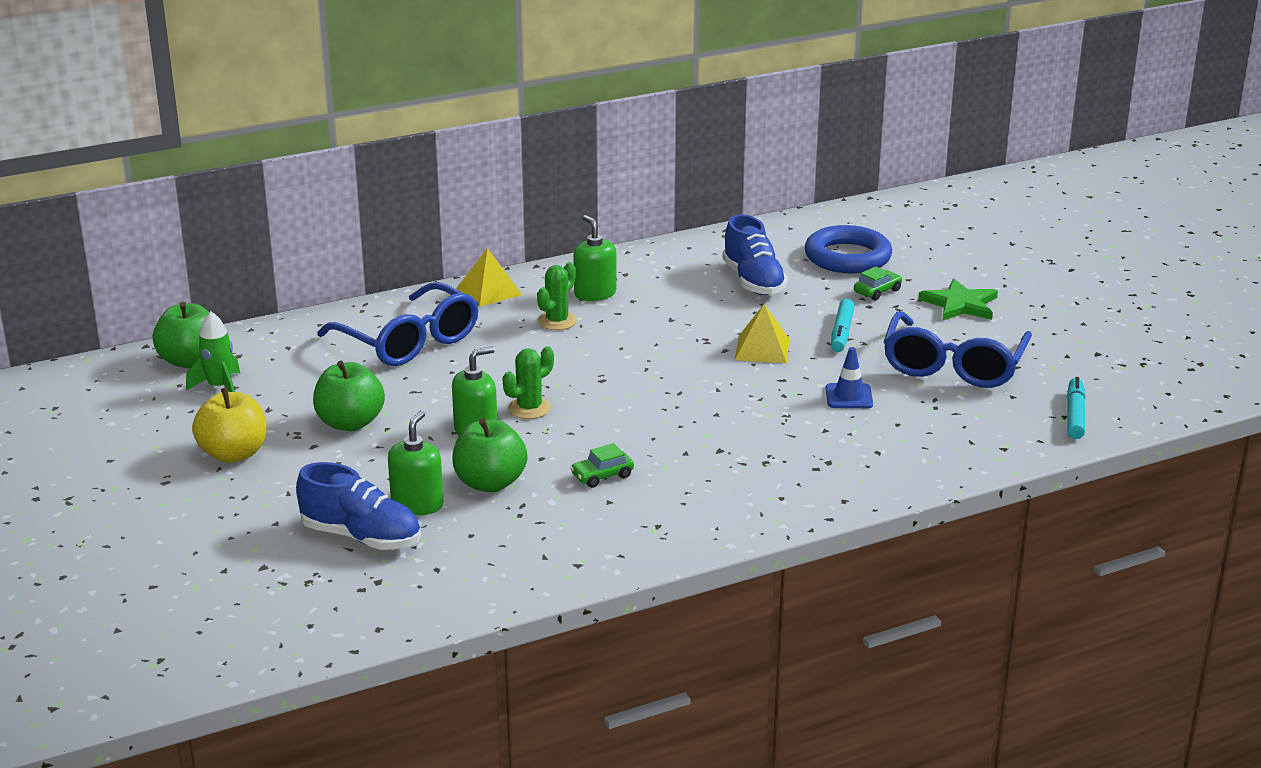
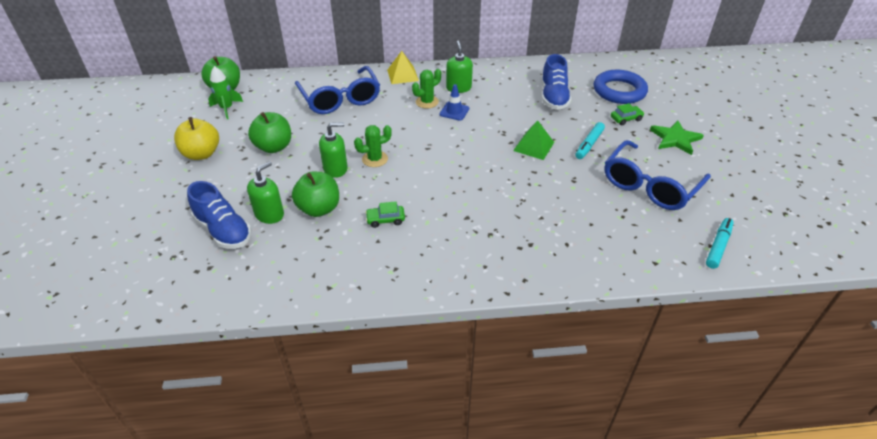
camera: 20 degrees right, 15 degrees up
yellow pyramid [735,304,789,363] -> green pyramid [513,120,554,160]
blue traffic cone [826,347,873,408] -> blue traffic cone moved to [439,84,469,121]

